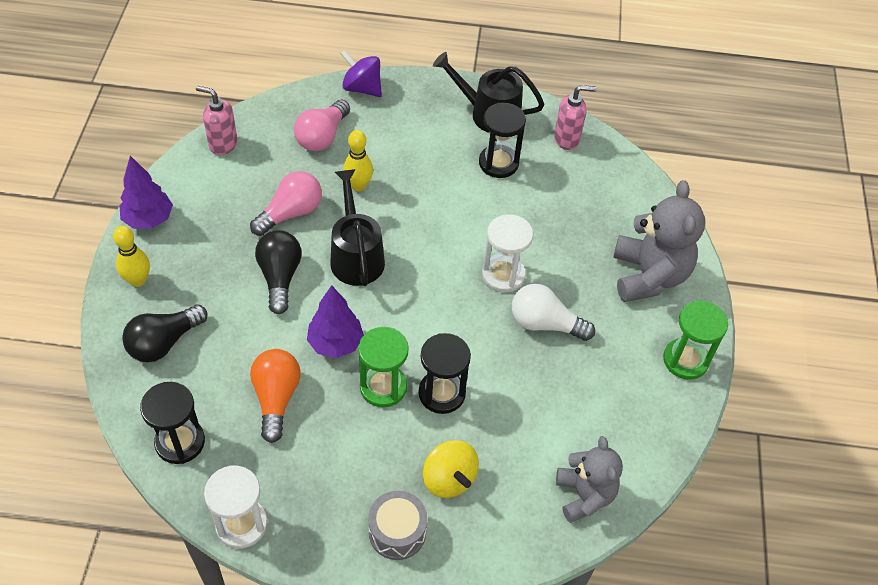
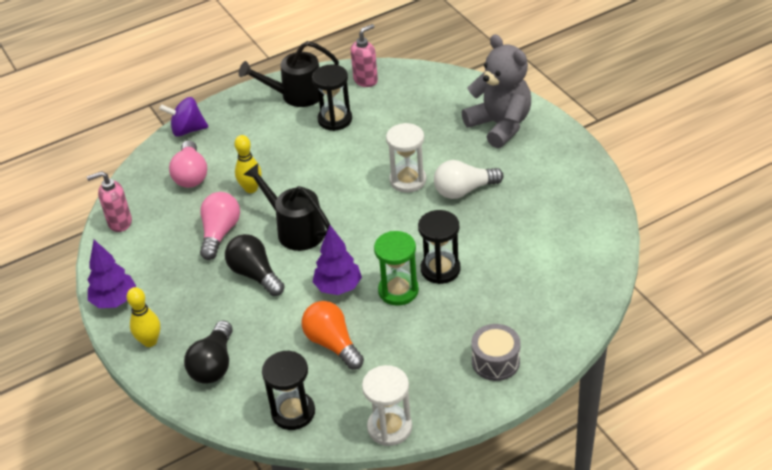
camera: 30 degrees left, 10 degrees down
yellow spinning top [423,440,479,498] -> none
grey teddy bear [556,436,623,523] -> none
green hourglass [663,300,728,380] -> none

